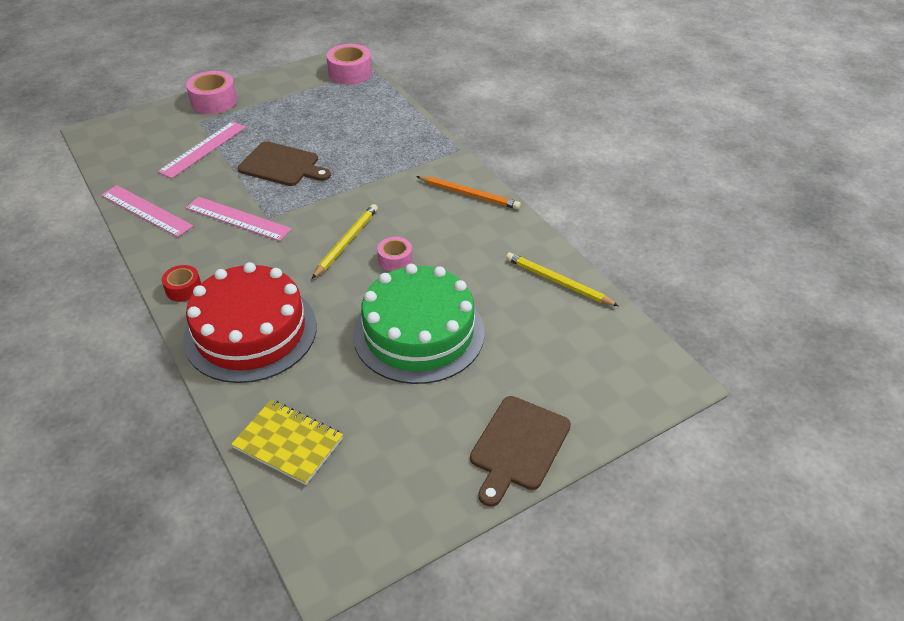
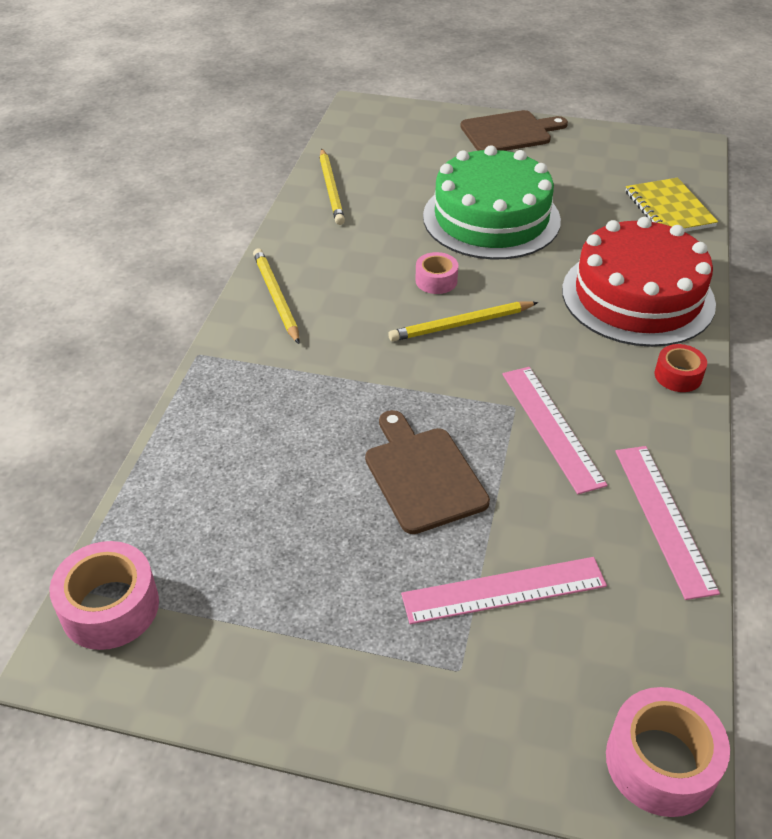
camera: 135 degrees left, 0 degrees up
pink tape [186,71,237,114] -> pink tape moved to [606,687,730,817]
orange pencil [416,176,521,210] -> yellow pencil [253,248,300,344]

